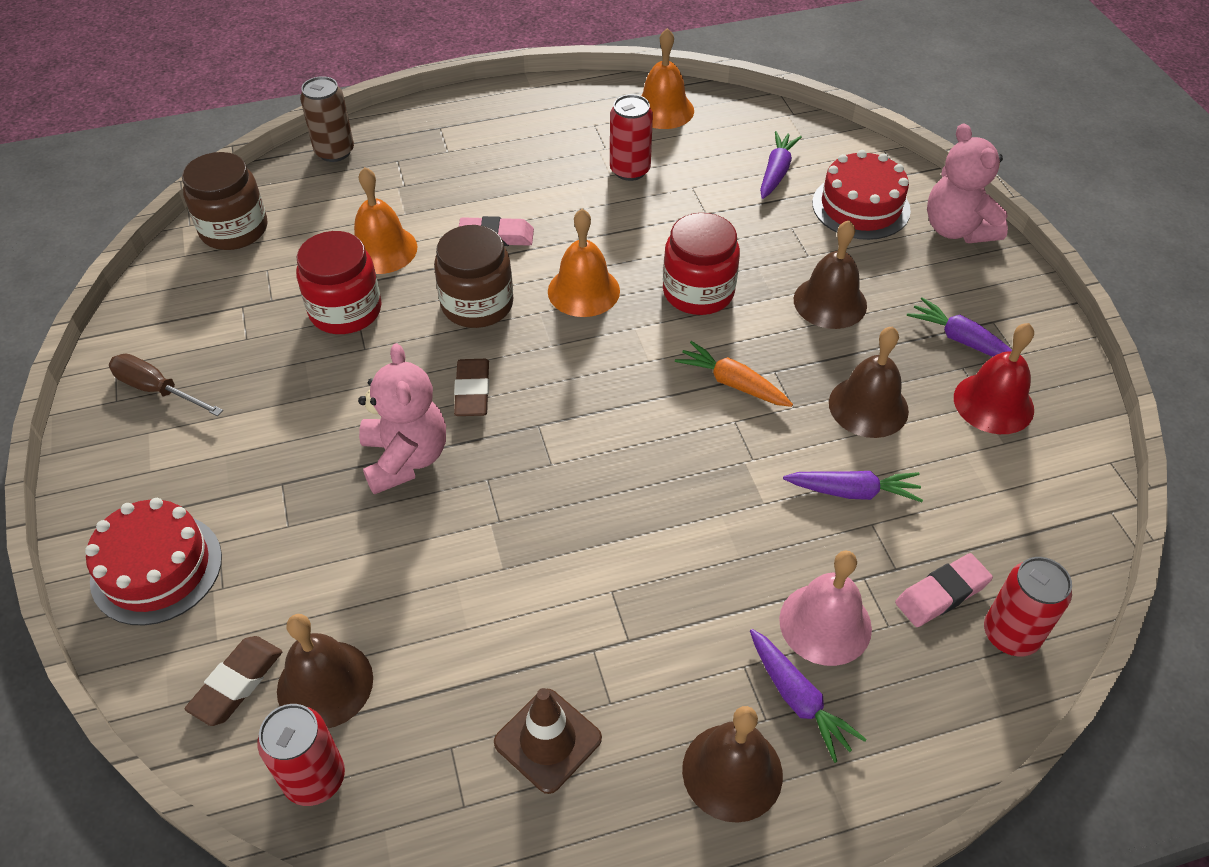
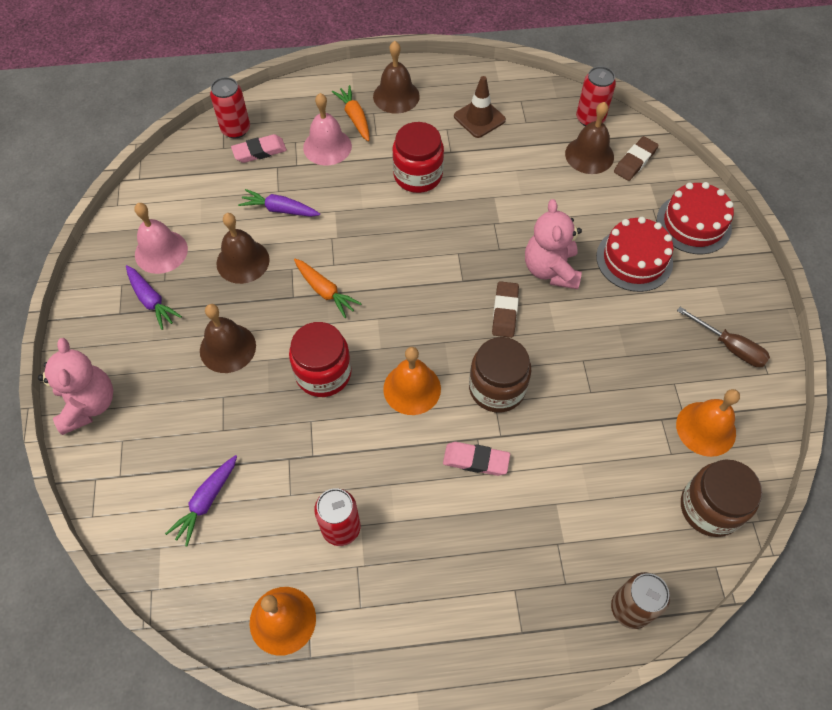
camera: 170 degrees left, 10 degrees up
red jar [296,231,382,334] -> red jar moved to [392,122,444,193]
orange bell [354,167,418,274] -> orange bell moved to [676,389,740,457]
purple carrot [750,629,867,763] -> orange carrot [332,85,370,142]
red cake [812,150,911,240] -> red cake moved to [596,217,673,292]
red bell [954,323,1034,434] -> pink bell [135,203,188,274]

